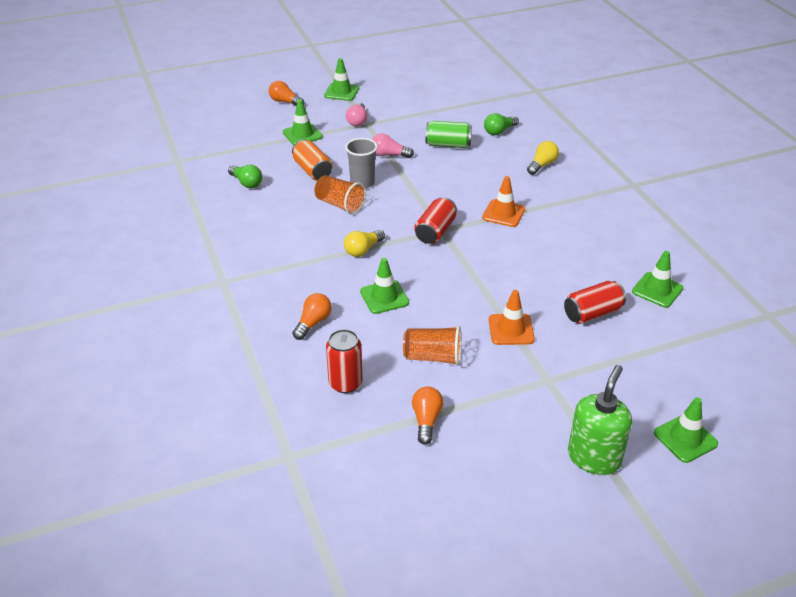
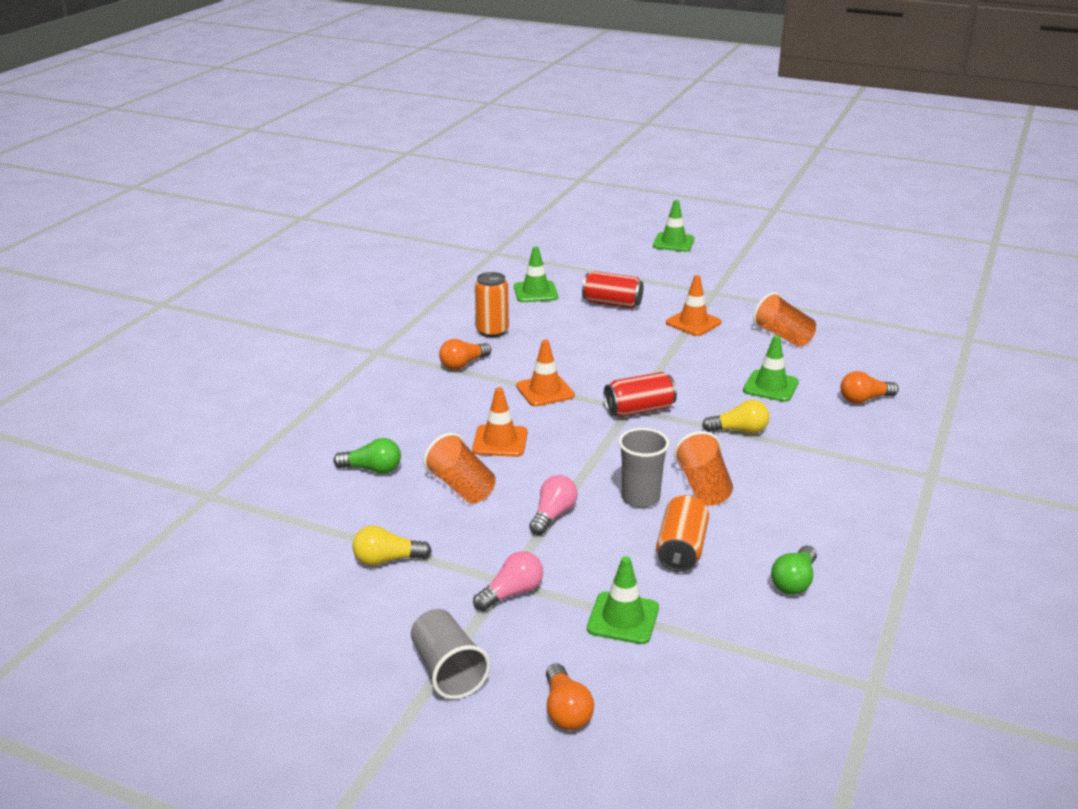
camera: 135 degrees left, 10 degrees down
green light bulb [228,165,262,188] -> green light bulb turned 150 degrees counterclockwise [771,546,817,595]
green traffic cone [324,58,359,101] -> grey cup [411,609,490,699]
red can [326,329,363,393] -> none
pink light bulb [372,134,414,158] -> pink light bulb turned 120 degrees counterclockwise [529,475,578,535]
orange light bulb [412,387,443,445] -> orange light bulb moved to [439,339,491,370]
green can [426,121,472,148] -> orange cup [423,433,496,503]
yellow light bulb [527,141,559,175] -> yellow light bulb moved to [353,526,432,566]
green soap dispenser [568,365,632,475] -> none
none -> orange traffic cone [472,387,528,457]
none -> orange can [475,272,509,337]

